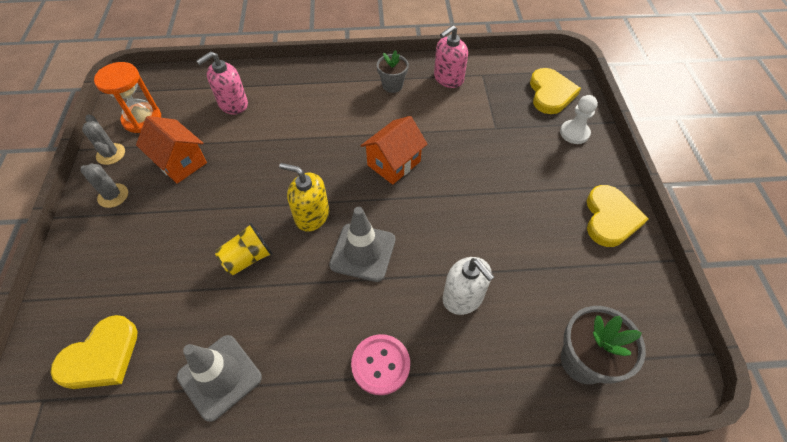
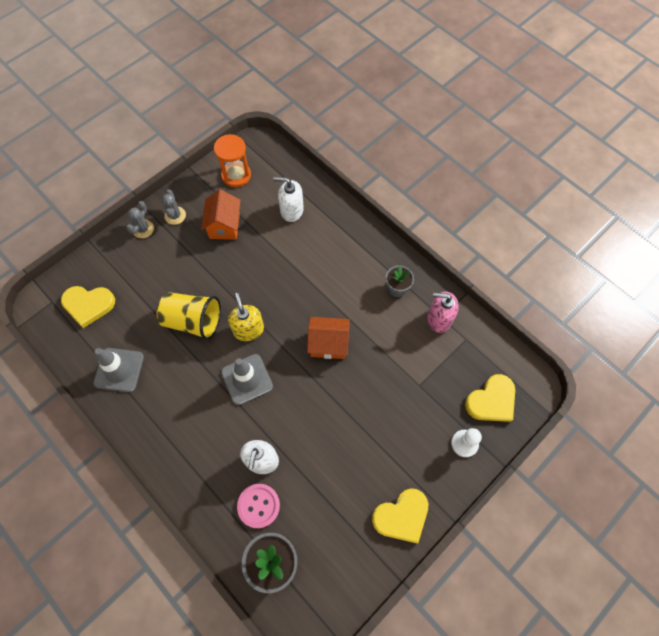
camera: 50 degrees right, 10 degrees up
grey cactus [82,114,125,165] -> grey cactus moved to [126,201,154,238]
pink soap dispenser [197,51,248,114] -> white soap dispenser [273,177,304,222]
yellow cup [215,223,273,275] -> yellow cup [157,292,221,340], size x1.59
pink button [351,334,410,395] -> pink button moved to [237,484,280,528]

